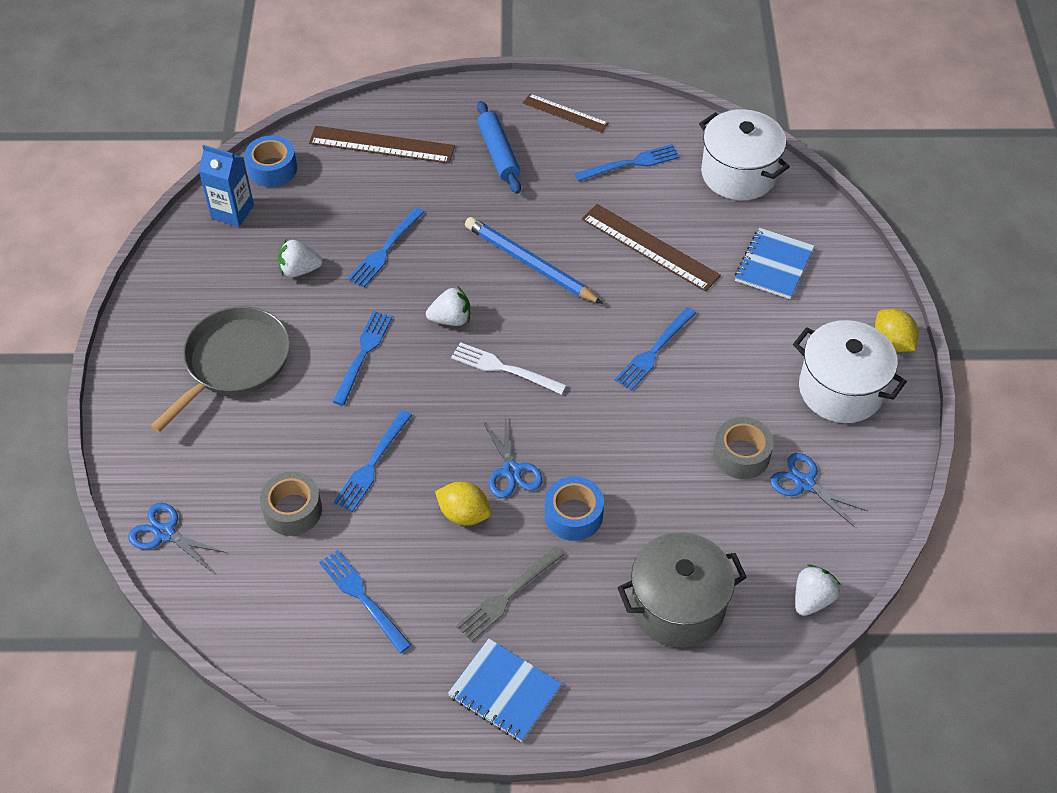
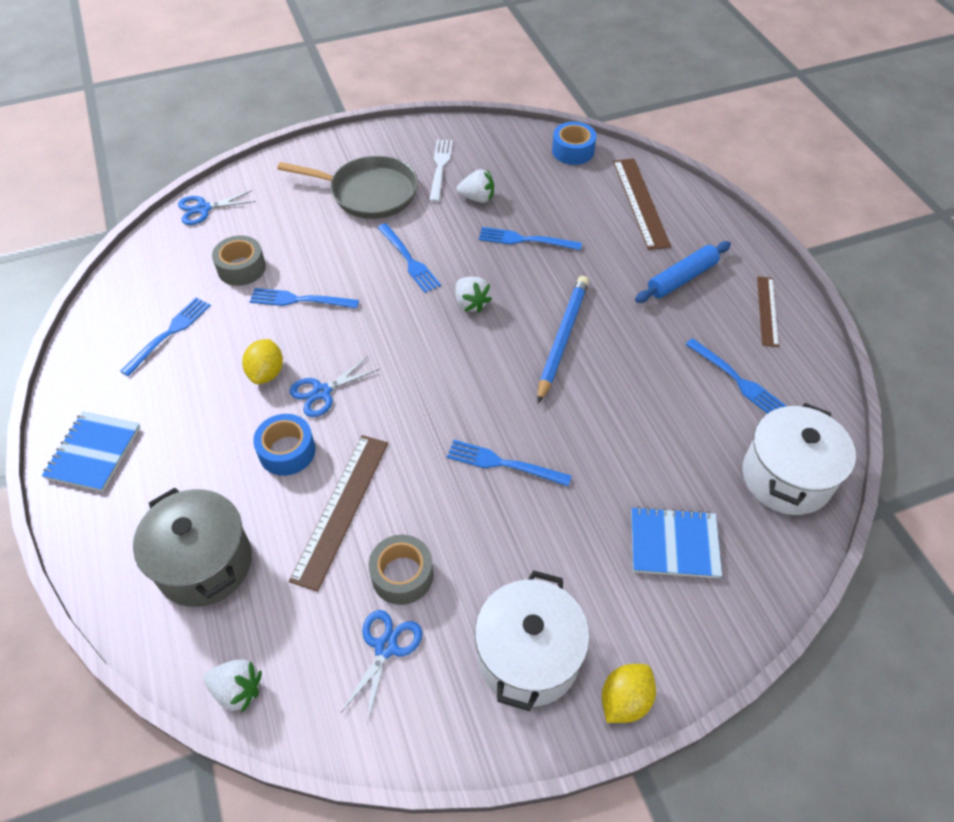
camera: 70 degrees right, 0 degrees up
blue scissors [128,503,227,570] -> blue scissors turned 120 degrees counterclockwise [178,190,256,225]
blue carton [199,145,254,227] -> none
white strawberry [278,240,323,277] -> white strawberry turned 120 degrees clockwise [457,169,494,203]
blue fork [333,311,392,406] -> blue fork turned 60 degrees clockwise [378,223,441,293]
white fork [451,342,567,395] -> white fork moved to [429,139,453,202]
grey fork [456,546,565,642] -> none
brown ruler [582,204,721,292] -> brown ruler moved to [289,435,388,592]

